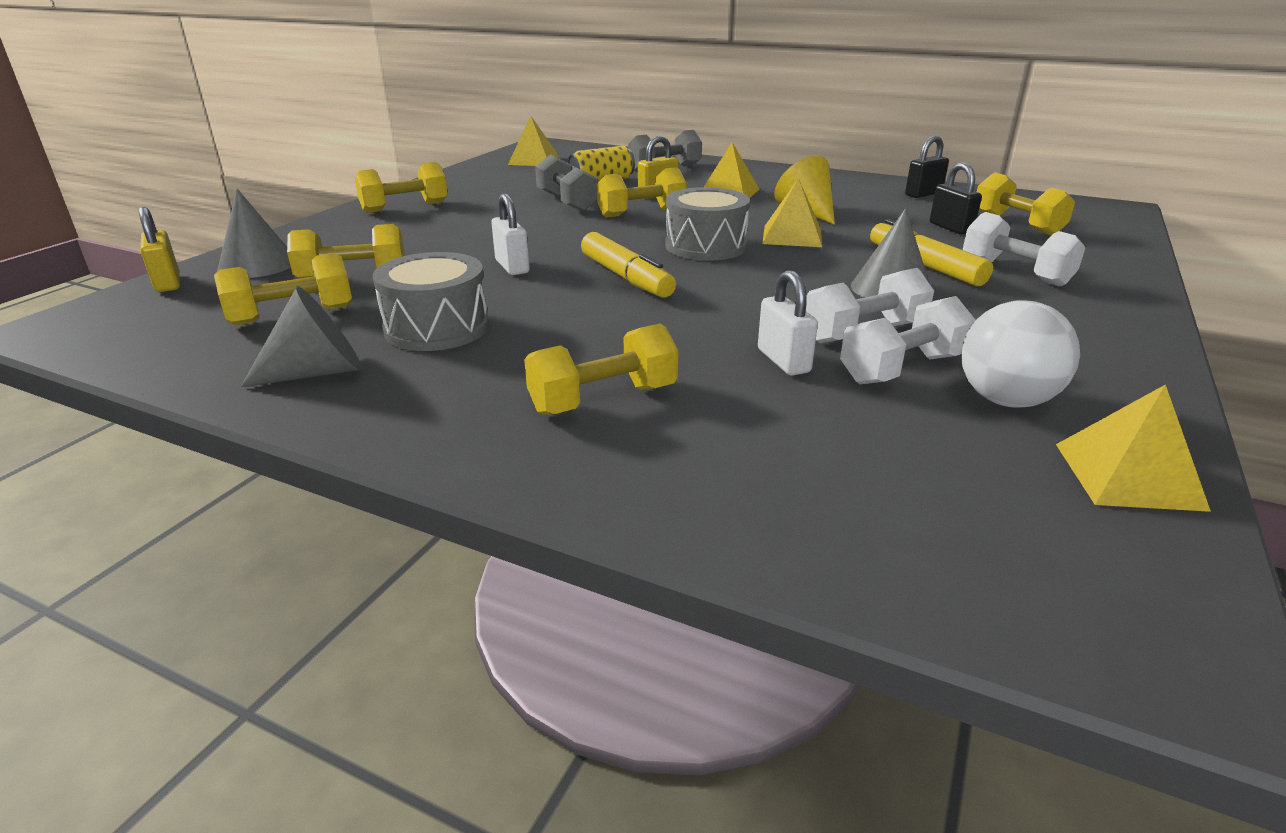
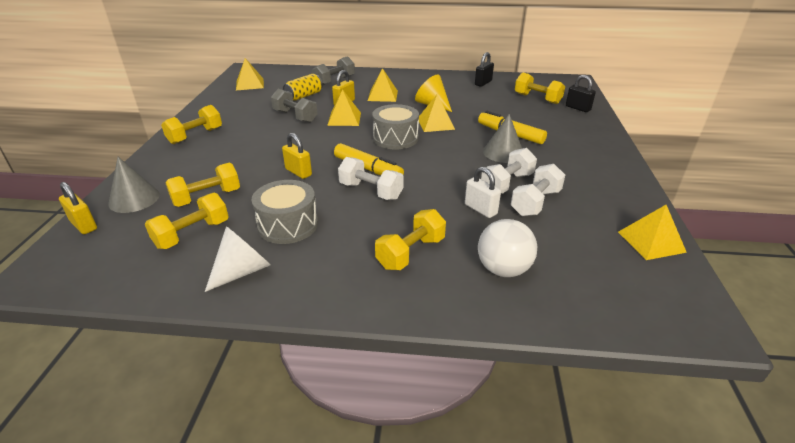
camera: 20 degrees left, 5 degrees up
grey cone [241,286,362,387] -> white cone [205,226,270,292]
white padlock [491,194,530,275] -> yellow padlock [282,133,312,179]
yellow dumbbell [597,167,687,218] -> yellow pyramid [327,89,361,126]
black padlock [930,162,982,235] -> black padlock moved to [566,75,596,112]
white ball [961,300,1080,408] -> white ball moved to [478,219,537,277]
white dumbbell [963,212,1085,287] -> white dumbbell moved to [338,157,403,200]

